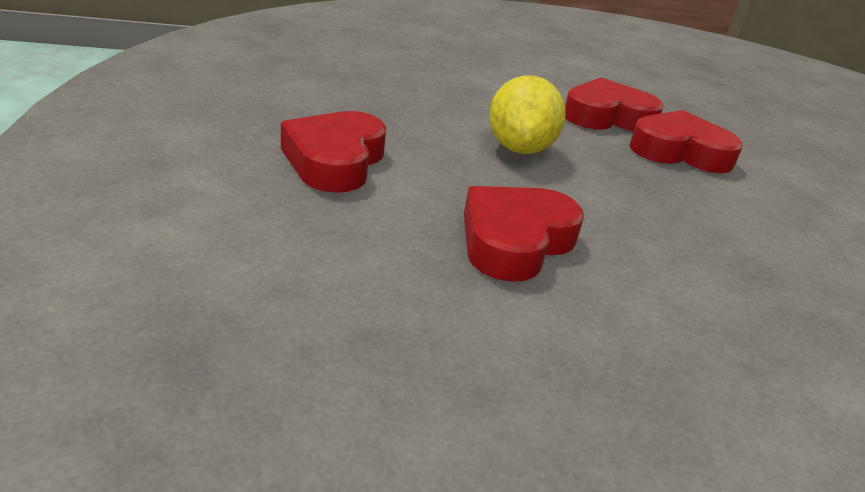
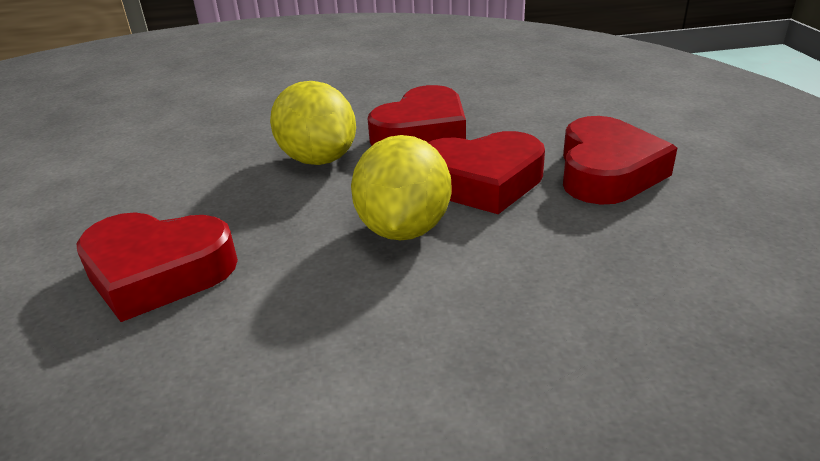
camera: 175 degrees left, 0 degrees up
red heart [565,78,664,132] -> red heart moved to [428,131,545,214]
none -> yellow lemon [270,81,356,165]

